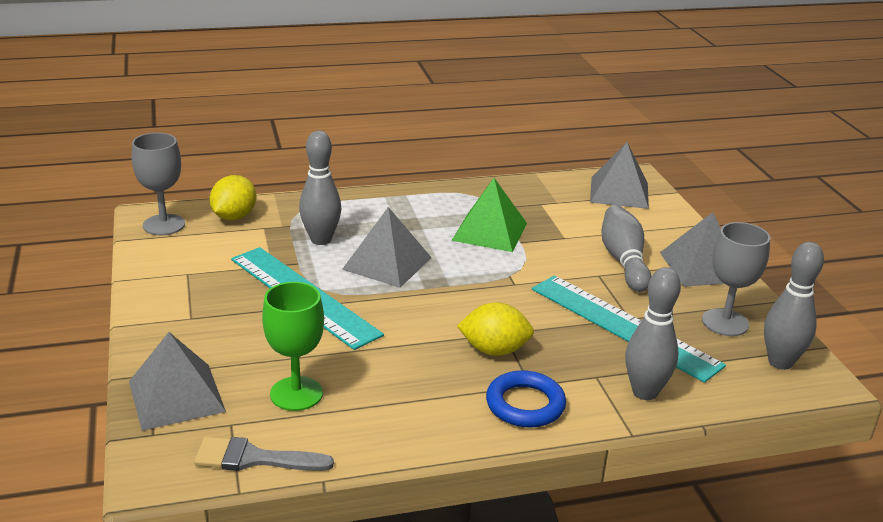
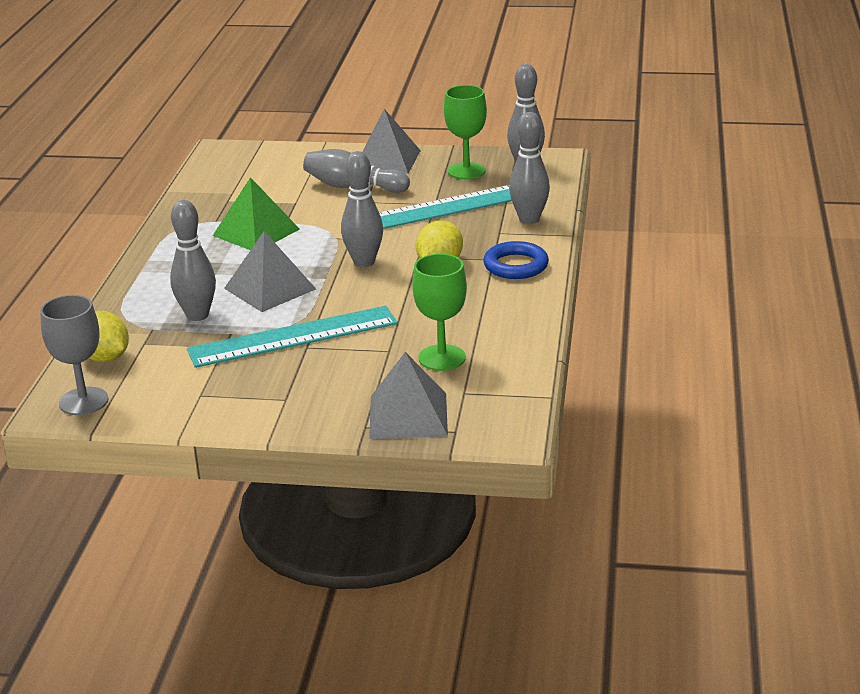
camera: 65 degrees left, 0 degrees up
grey brush [194,437,334,471] -> none
grey pyramid [590,142,649,209] -> none
grey goblet [702,222,770,336] -> green goblet [444,85,487,179]
none -> grey bowling pin [341,151,383,267]

